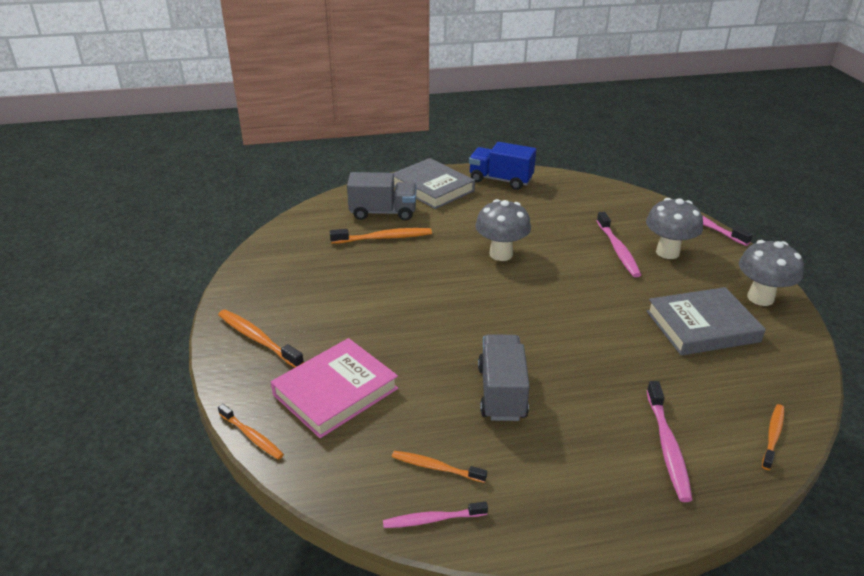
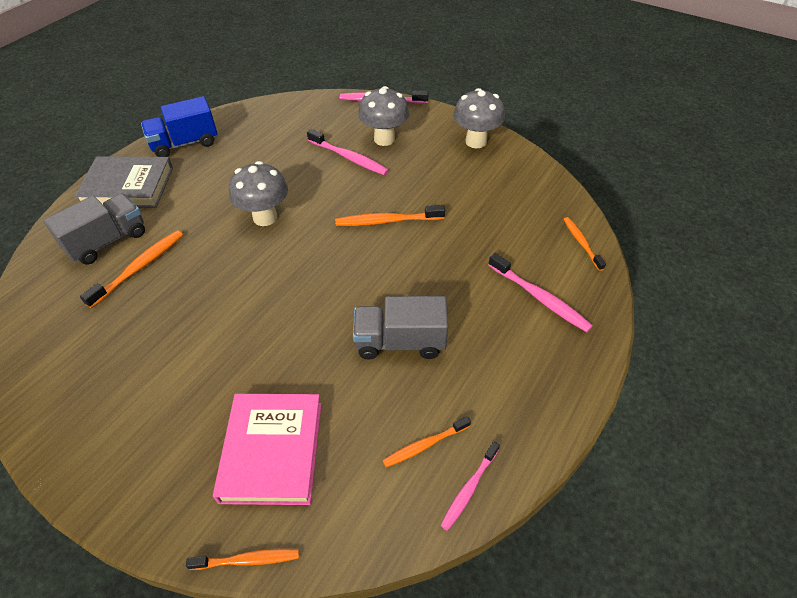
camera: 45 degrees left, 15 degrees up
orange toothbrush [218,310,304,367] -> orange toothbrush moved to [335,205,445,226]
grey truck [478,334,530,421] -> grey truck turned 45 degrees counterclockwise [353,296,448,359]
grey book [646,287,766,356] -> none

